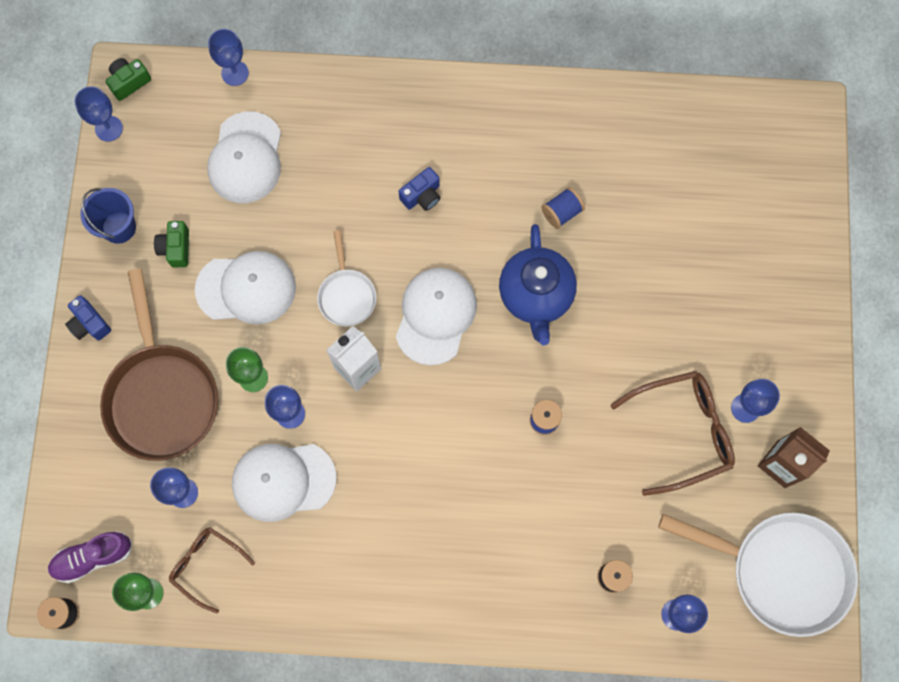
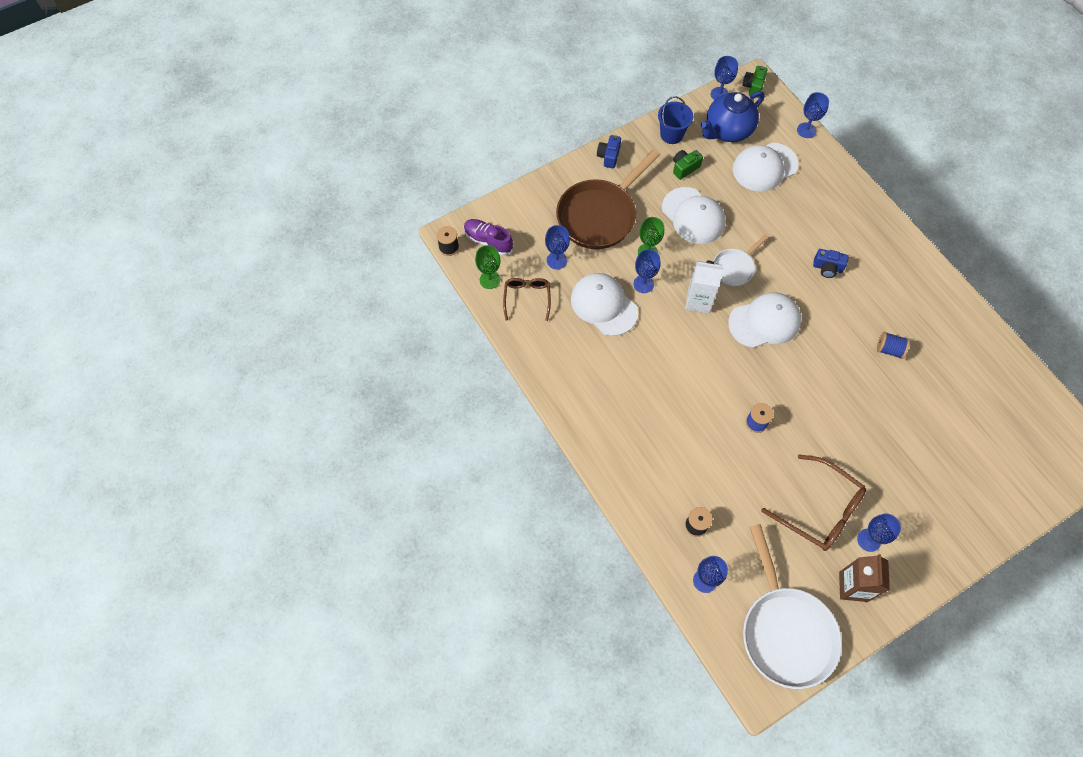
camera: 55 degrees right, 10 degrees down
green camera [105,58,151,101] -> green camera turned 90 degrees counterclockwise [742,66,767,98]
blue teapot [499,224,577,345] -> blue teapot moved to [701,91,764,142]

